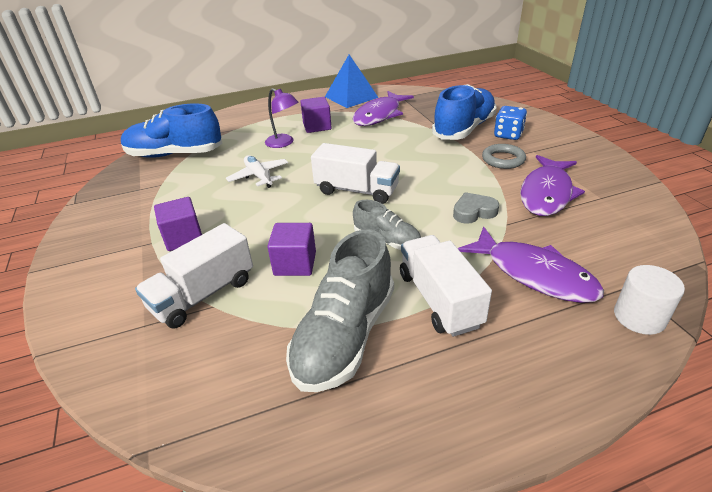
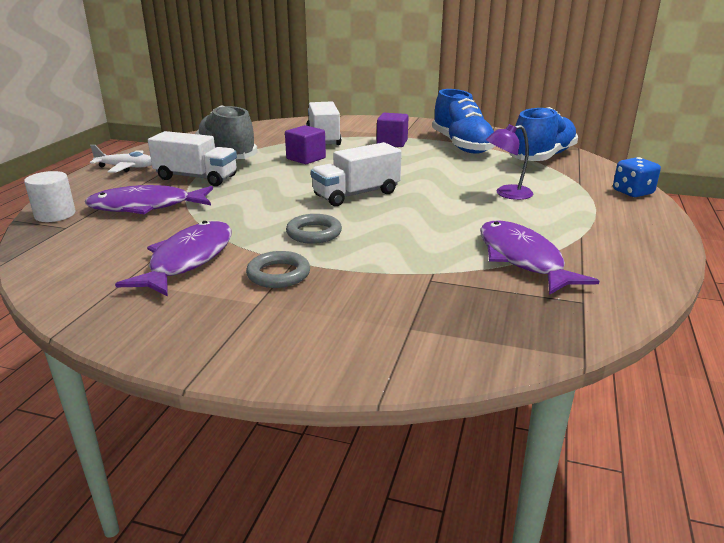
camera: 125 degrees right, 10 degrees down
white plane [226,155,288,188] -> white plane moved to [90,145,152,173]
purple cube [300,97,332,133] -> none
blue pyramid [325,54,379,108] -> none
grey shoe [353,200,421,250] -> none
blue shoe [432,84,497,140] -> blue shoe moved to [432,89,495,154]
grey heart [453,192,499,224] -> none
blue dice [494,106,527,140] -> blue dice moved to [613,157,661,197]
purple fish [520,155,585,216] -> purple fish turned 45 degrees clockwise [115,221,232,297]
none -> grey ring [286,214,342,244]

